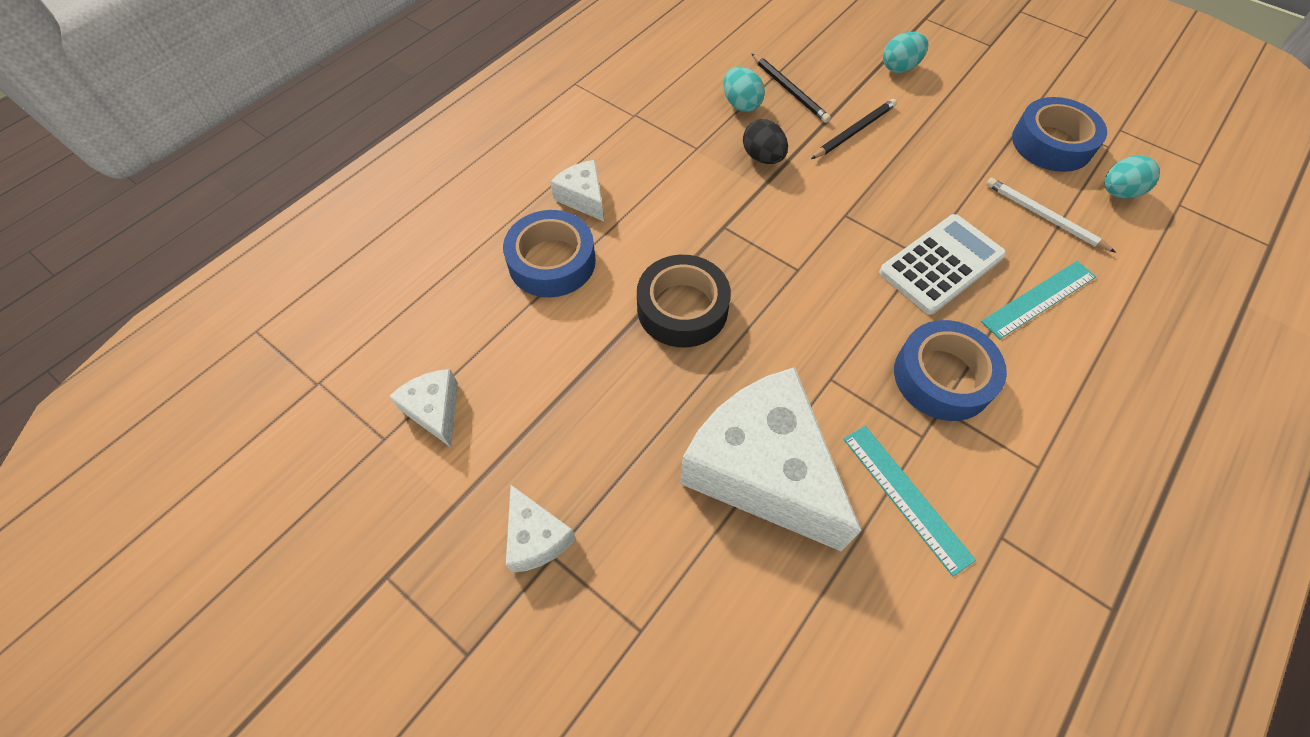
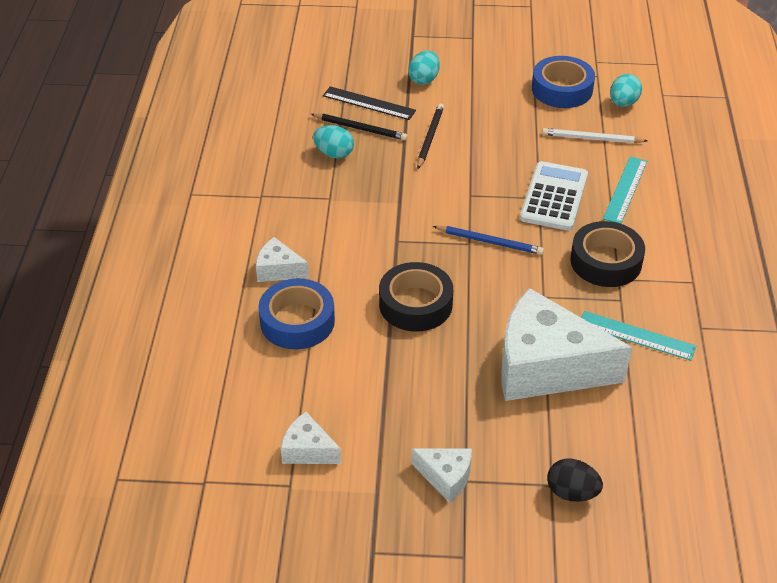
camera: 35 degrees left, 15 degrees down
black egg [743,119,788,164] -> black egg moved to [547,459,603,502]
blue tape [894,320,1007,421] -> black tape [570,221,645,287]
none -> black ruler [323,86,416,120]
none -> blue pencil [432,226,544,255]

